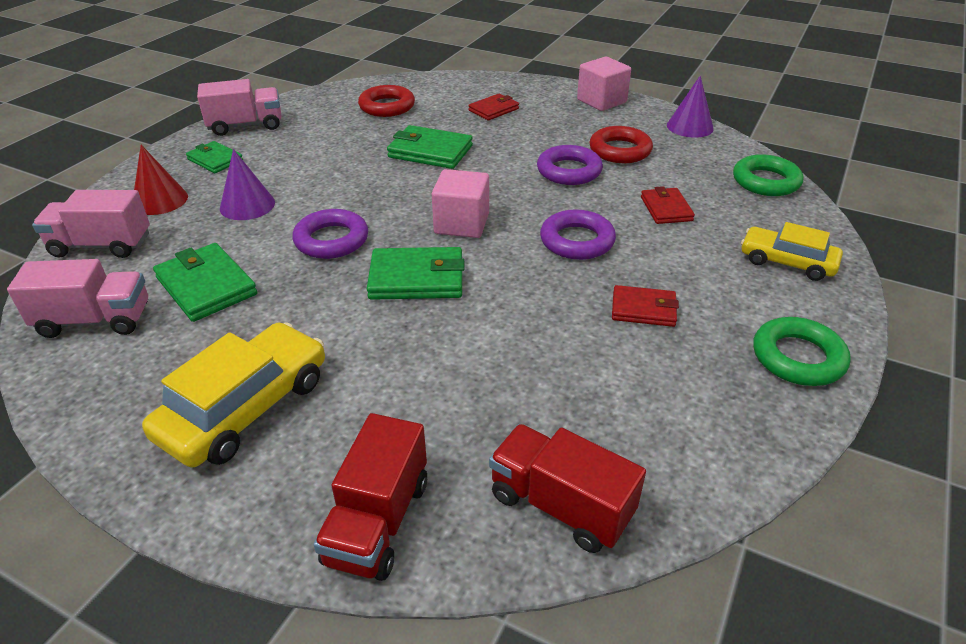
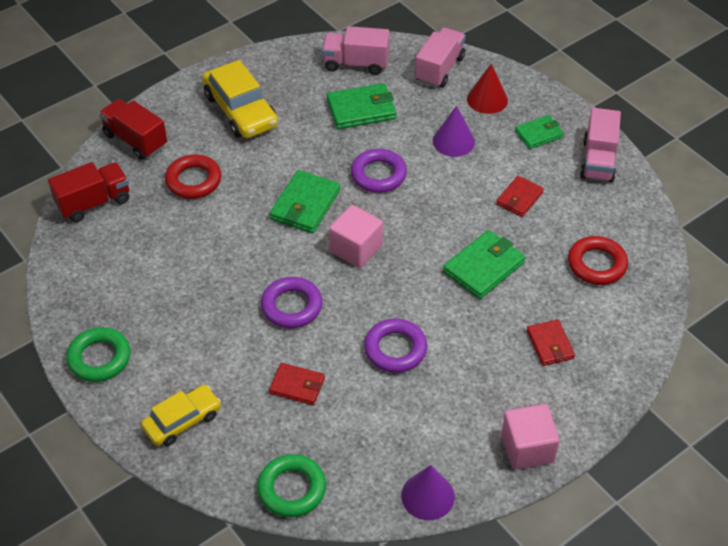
camera: 115 degrees right, 10 degrees up
pink truck [7,259,148,338] -> pink truck turned 75 degrees clockwise [322,26,390,75]
red ring [589,126,653,163] -> red ring moved to [165,154,222,199]
red wallet [612,285,679,327] -> red wallet moved to [496,176,544,217]

